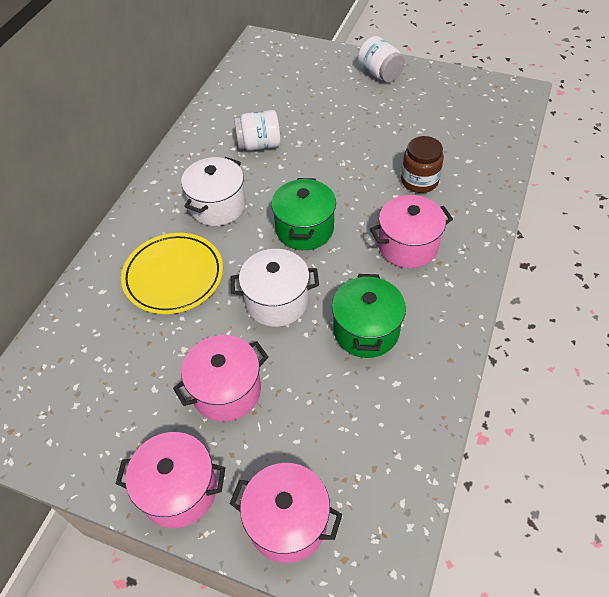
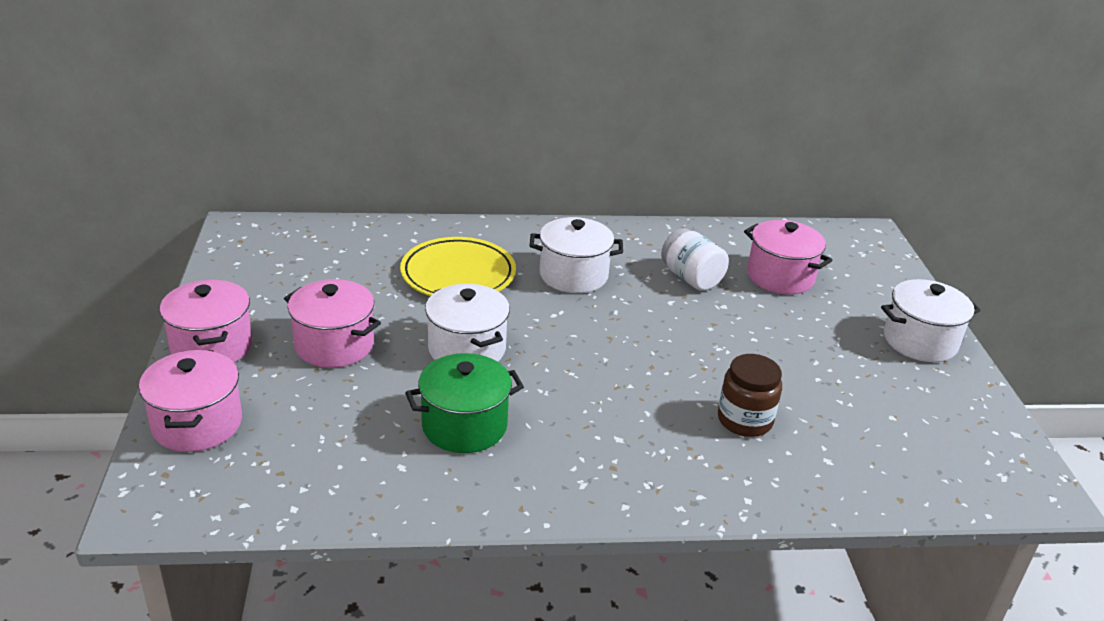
camera: 60 degrees right, 20 degrees down
green pot [271,178,336,250] -> none
white jar [358,36,405,82] -> white pot [881,279,981,362]
pink pot [370,195,453,268] -> pink pot moved to [744,220,832,294]

